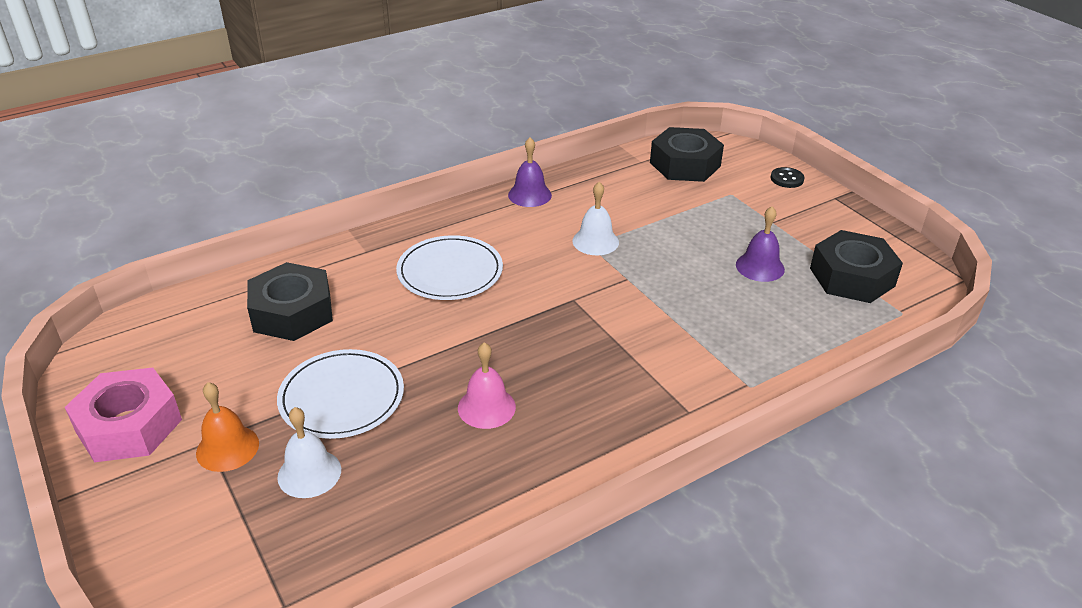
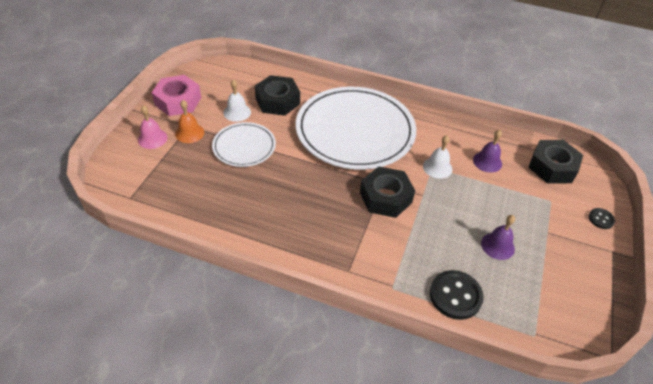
camera: 50 degrees right, 10 degrees up
white bell [277,407,341,498] -> white bell moved to [223,79,251,122]
white plate [396,235,503,300] -> white plate [296,87,416,170], size x1.98
pink bell [458,342,516,429] -> pink bell moved to [138,105,168,149]
purple bell [508,137,552,207] -> purple bell moved to [473,130,502,173]
black nut [810,230,903,303] -> black nut moved to [360,166,415,218]
none -> black button [430,270,484,320]

